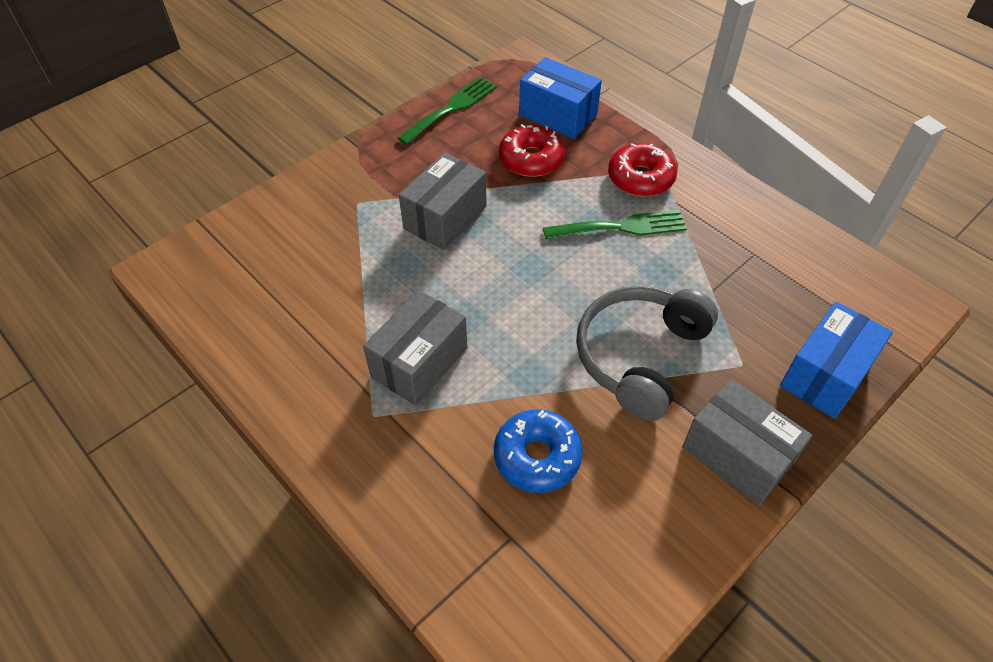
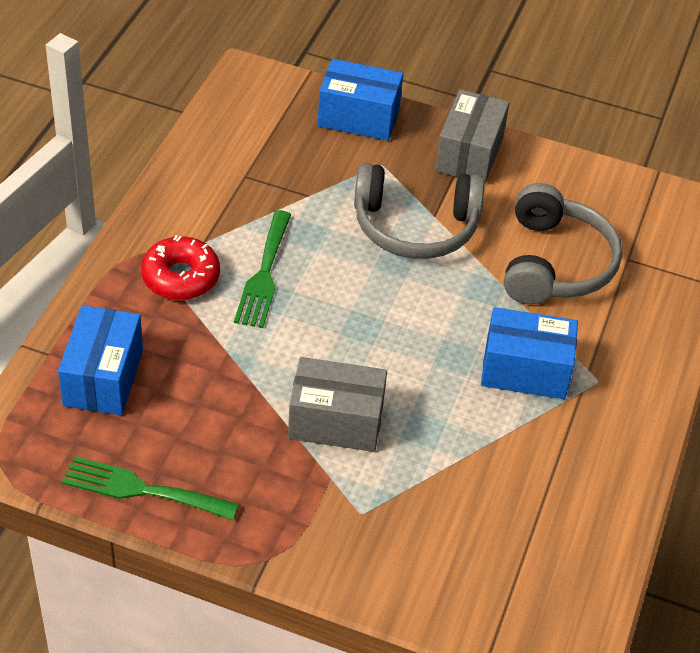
camera: 120 degrees left, 5 degrees down
grey box [363,290,467,406] -> blue box [481,307,578,399]
blue donut [494,409,583,493] -> grey headphones [504,183,622,304]
red donut [499,124,565,177] -> none
green fork [543,210,687,239] -> green fork turned 135 degrees counterclockwise [234,210,292,328]

